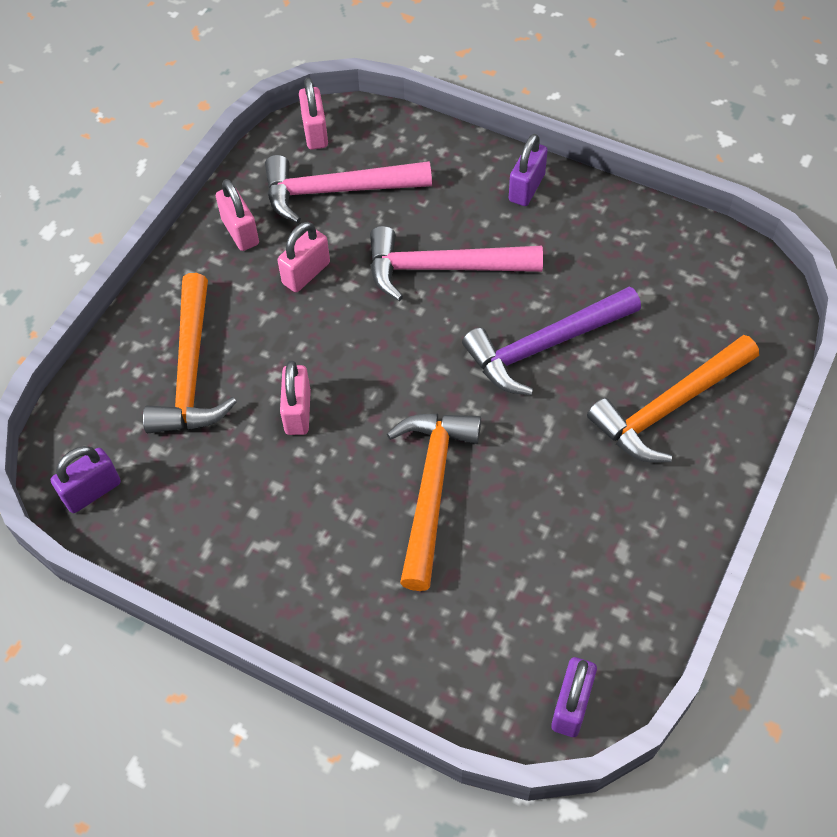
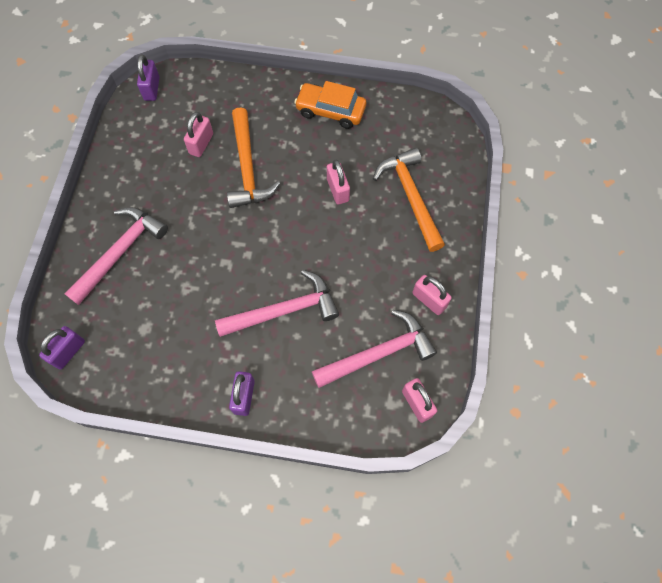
camera: 160 degrees right, 10 degrees up
purple padlock [51,446,121,513] -> purple padlock moved to [39,326,85,369]
pink padlock [277,222,330,292] -> pink padlock moved to [184,112,213,157]
purple hammer [462,287,641,395] -> none
orange hammer [587,335,759,463] -> pink hammer [65,207,168,305]
none -> orange car [294,81,366,129]

